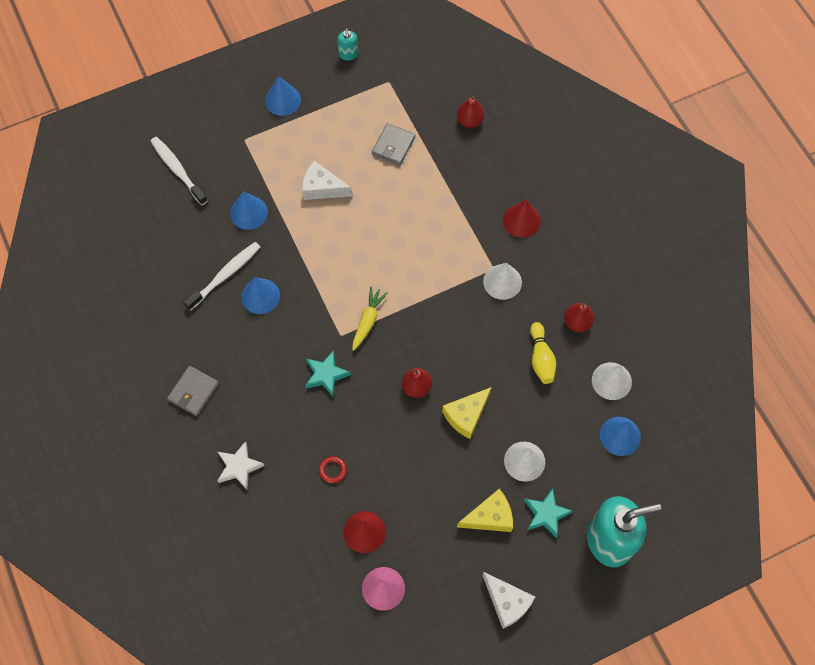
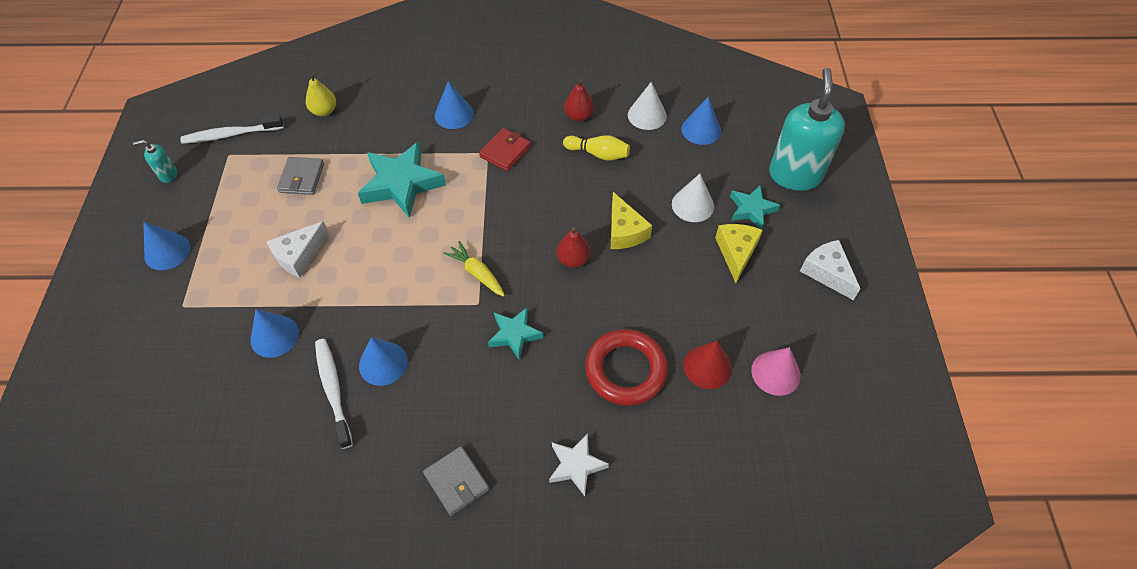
camera: 65 degrees left, 10 degrees down
white toothbrush [151,137,208,205] -> white toothbrush moved to [180,115,284,144]
red ring [319,456,347,483] -> red ring [585,329,668,406], size x2.49
turquoise soap dispenser [337,28,358,60] -> turquoise soap dispenser turned 150 degrees clockwise [133,140,177,183]
grey wallet [372,123,415,166] -> grey wallet turned 45 degrees clockwise [277,157,324,195]
red pear [457,95,484,128] -> yellow pear [306,73,336,116]
white cone [483,263,522,300] -> red wallet [479,128,531,171]
white cheese [483,572,535,629] -> white cheese turned 105 degrees counterclockwise [800,240,860,300]
red cone [503,200,541,238] -> blue cone [435,81,474,129]
none -> turquoise star [358,142,446,218]

